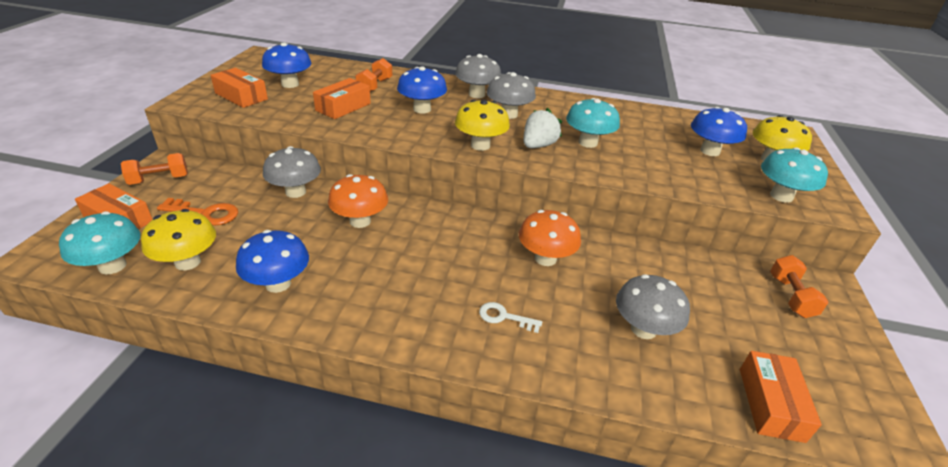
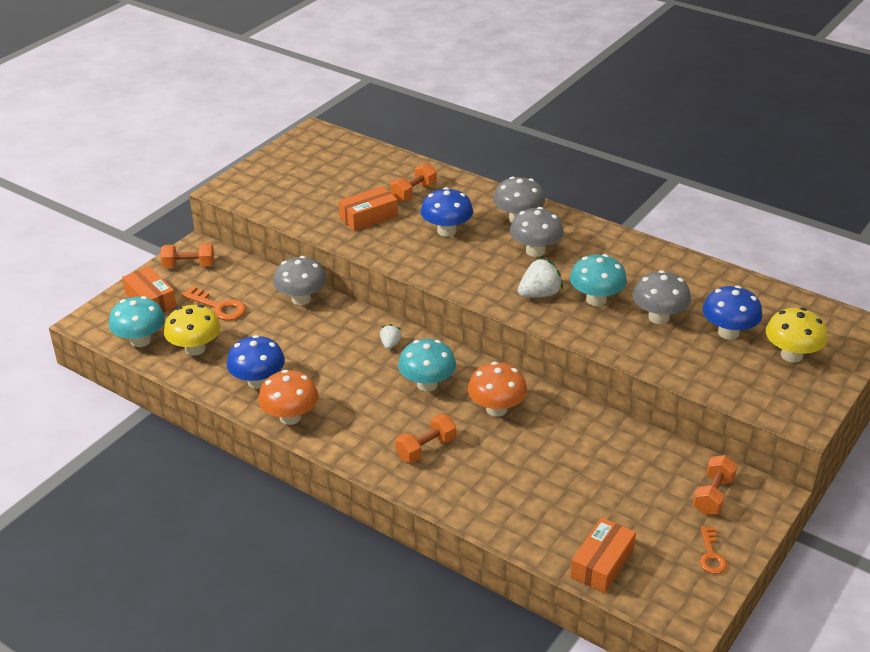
camera: 25 degrees right, 0 degrees up
orange box [211,68,268,108] -> none
blue mushroom [262,42,312,88] -> none
orange mushroom [328,174,388,228] -> orange mushroom moved to [258,370,318,425]
yellow mushroom [455,100,510,151] -> none
white key [479,302,542,333] -> orange dumbbell [395,414,456,463]
grey mushroom [616,274,690,339] -> grey mushroom moved to [632,270,691,324]
turquoise mushroom [761,147,828,203] -> turquoise mushroom moved to [398,339,456,392]
none -> white strawberry [380,324,402,350]
none -> orange key [700,526,727,574]

